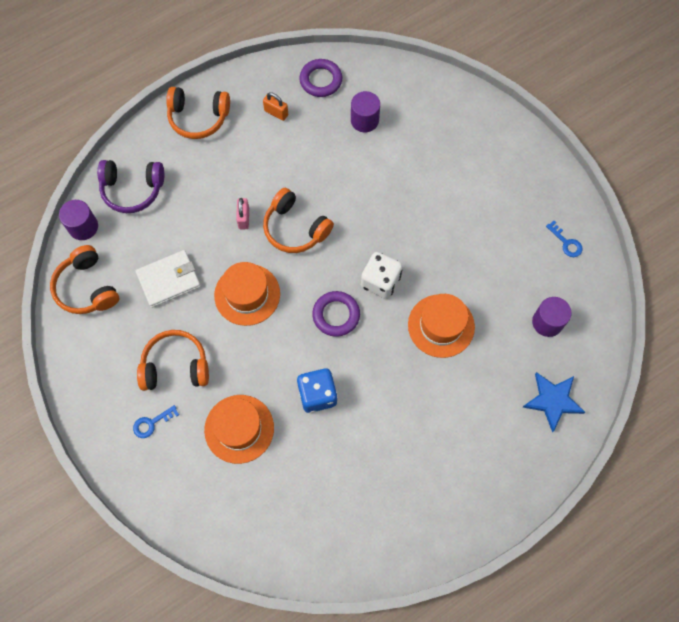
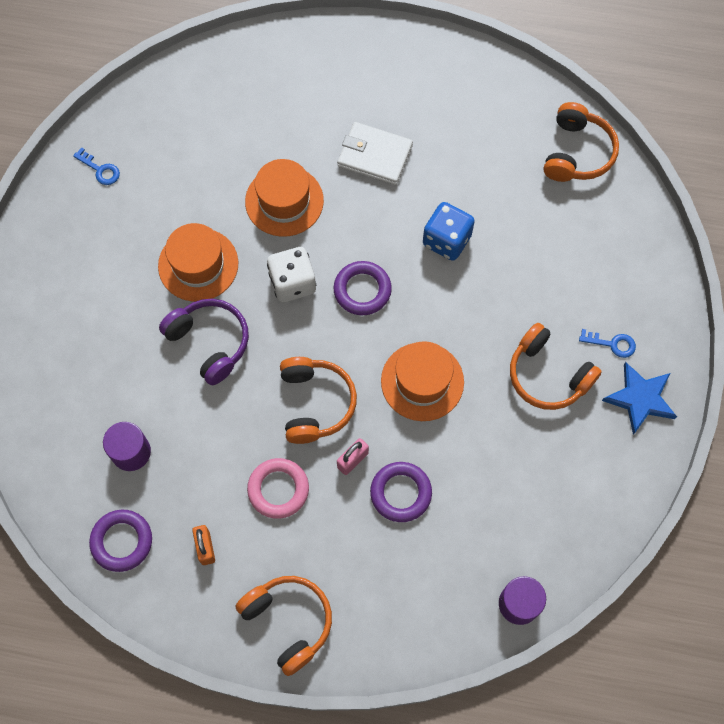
camera: 135 degrees left, 0 degrees up
orange headphones [50,245,119,314] -> orange headphones moved to [544,102,619,182]
purple headphones [97,160,164,213] -> purple headphones moved to [159,299,249,385]
white wallet [136,250,201,308] -> white wallet moved to [337,122,413,185]
orange hat [204,395,274,464] -> orange hat moved to [158,223,238,302]
blue star [523,372,585,432] -> blue star moved to [602,362,677,435]
purple cylinder [532,297,572,337] -> none
blue key [546,221,583,257] -> blue key turned 120 degrees clockwise [73,147,120,185]
none -> pink ring [247,458,309,519]
none -> purple ring [370,462,432,522]

